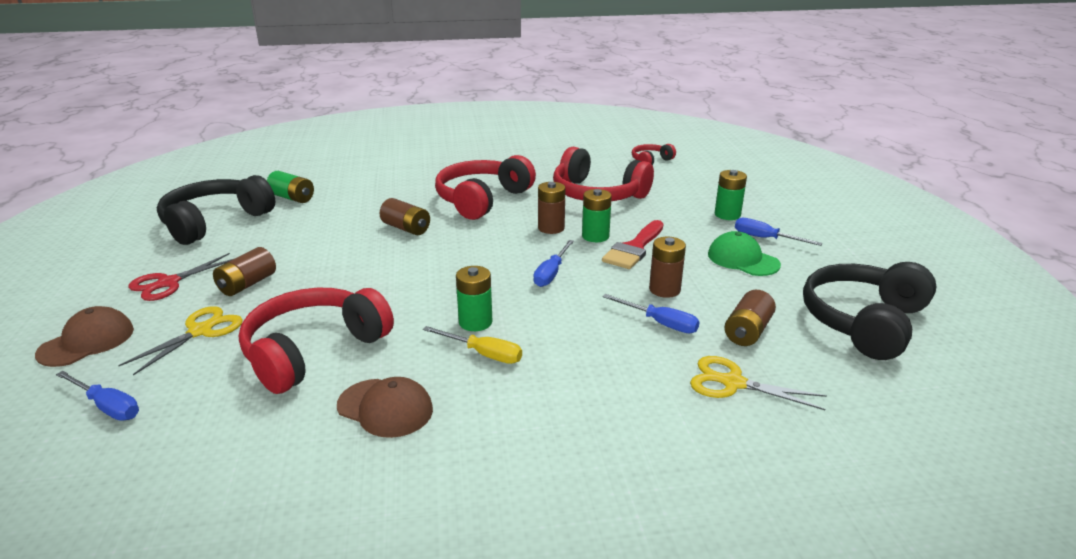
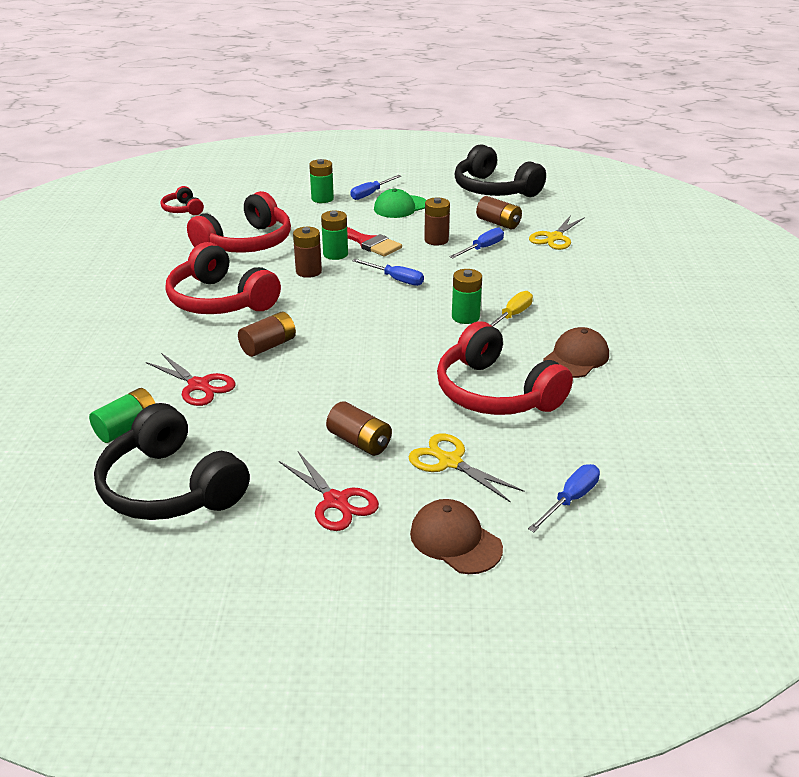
camera: 80 degrees left, 5 degrees up
none -> red scissors [146,353,235,406]

